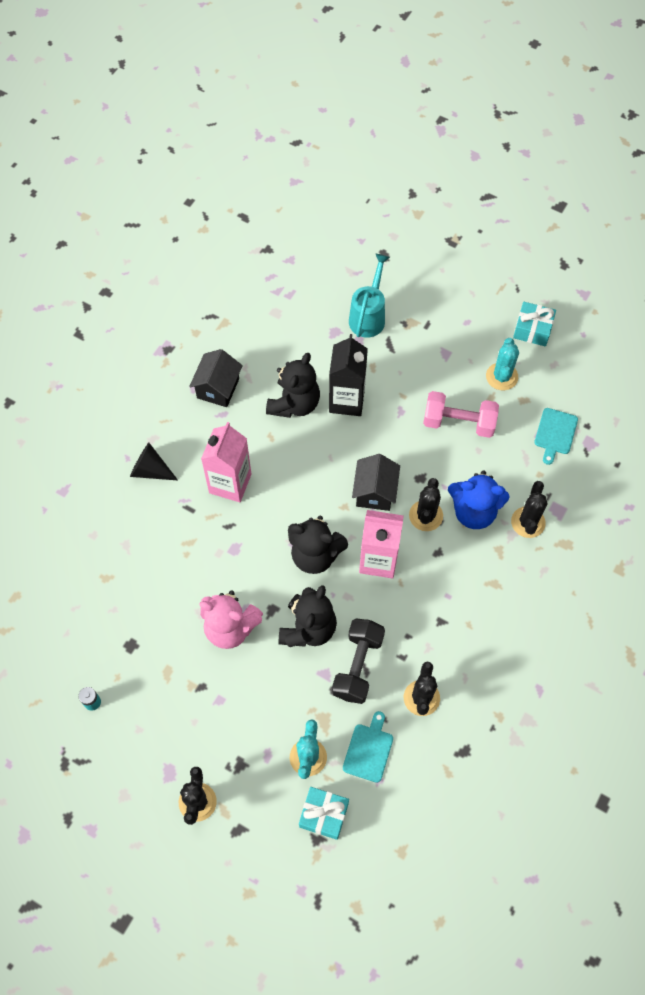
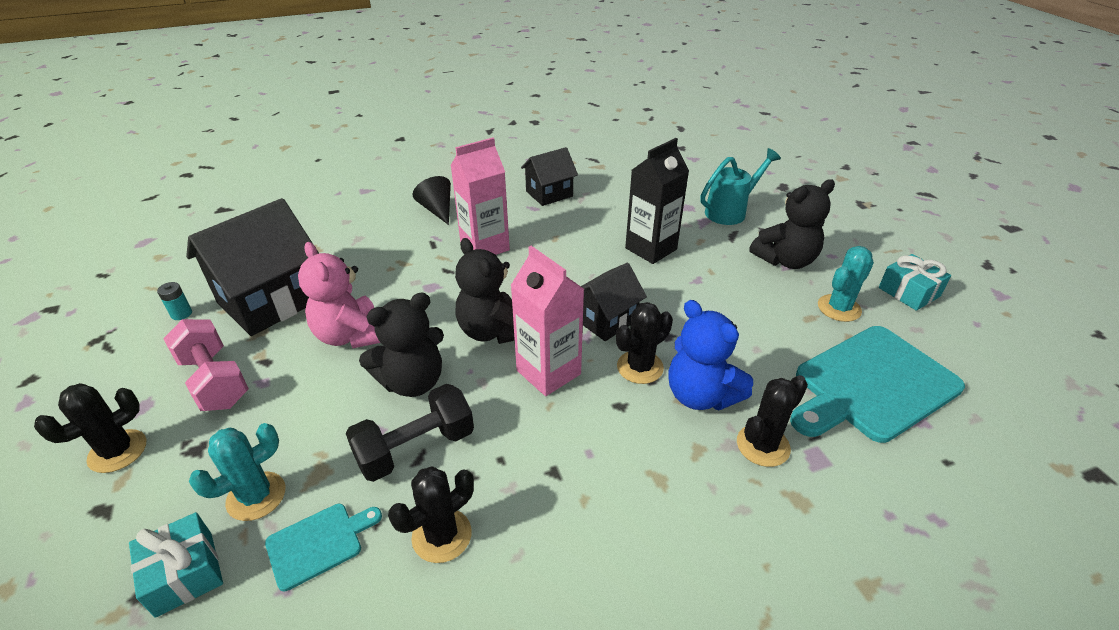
camera: 40 degrees right, 25 degrees down
black teddy bear [266,353,320,418] -> black teddy bear moved to [749,179,835,269]
pink dumbbell [423,391,499,438] -> pink dumbbell moved to [163,319,249,411]
turquoise cutting board [534,408,578,465] -> turquoise cutting board [790,326,965,443], size x2.09
none -> black house [186,198,319,336]

